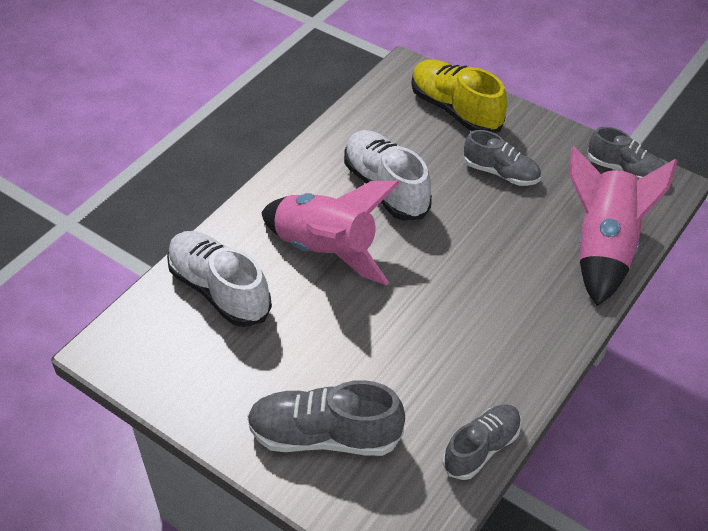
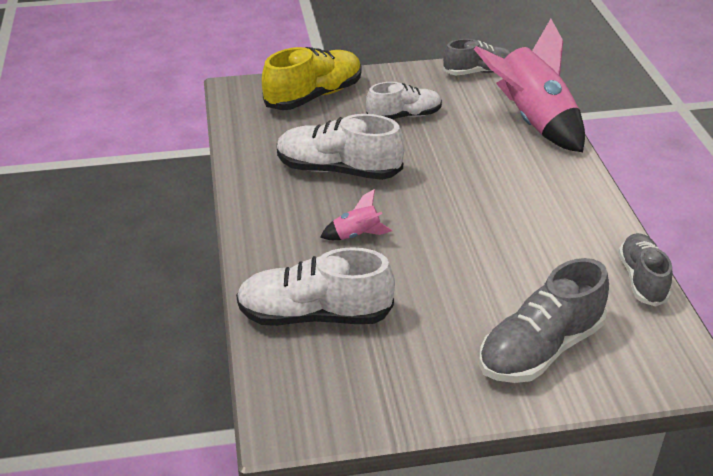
camera: 45 degrees left, 10 degrees down
pink rocket [261,181,400,285] -> pink rocket [320,189,392,240], size x0.43
yellow shoe [411,59,507,133] -> yellow shoe turned 135 degrees clockwise [262,47,362,110]
grey shoe [464,130,541,186] -> white shoe [366,82,442,119]

